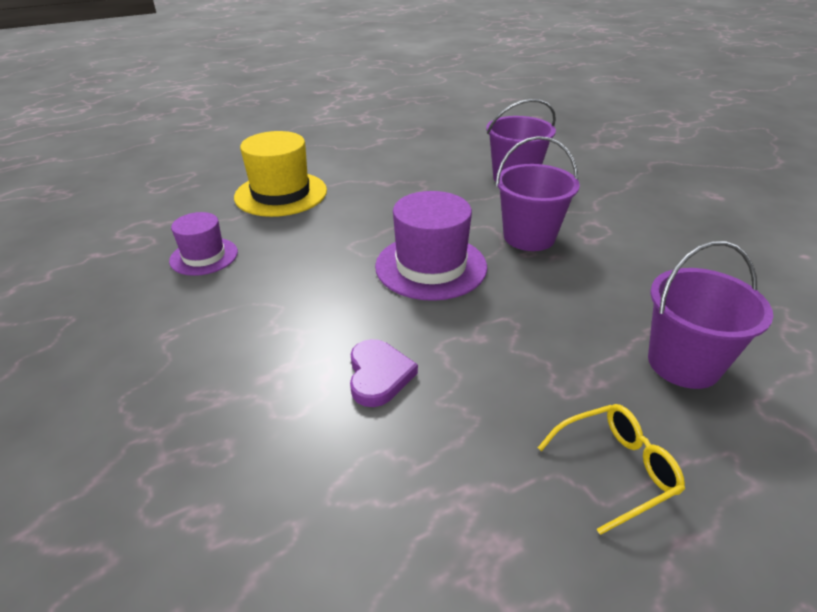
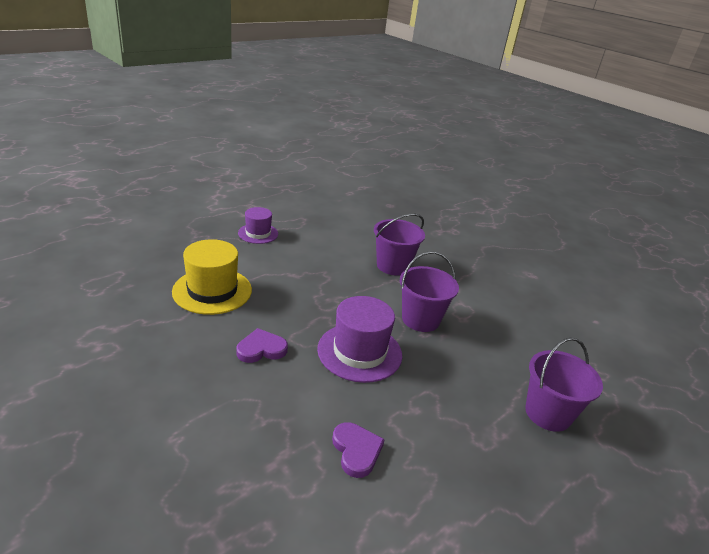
camera: 20 degrees left, 5 degrees down
purple hat [169,212,238,276] -> purple hat moved to [238,207,278,244]
yellow glasses [538,404,685,535] -> none
none -> purple heart [236,328,288,363]

